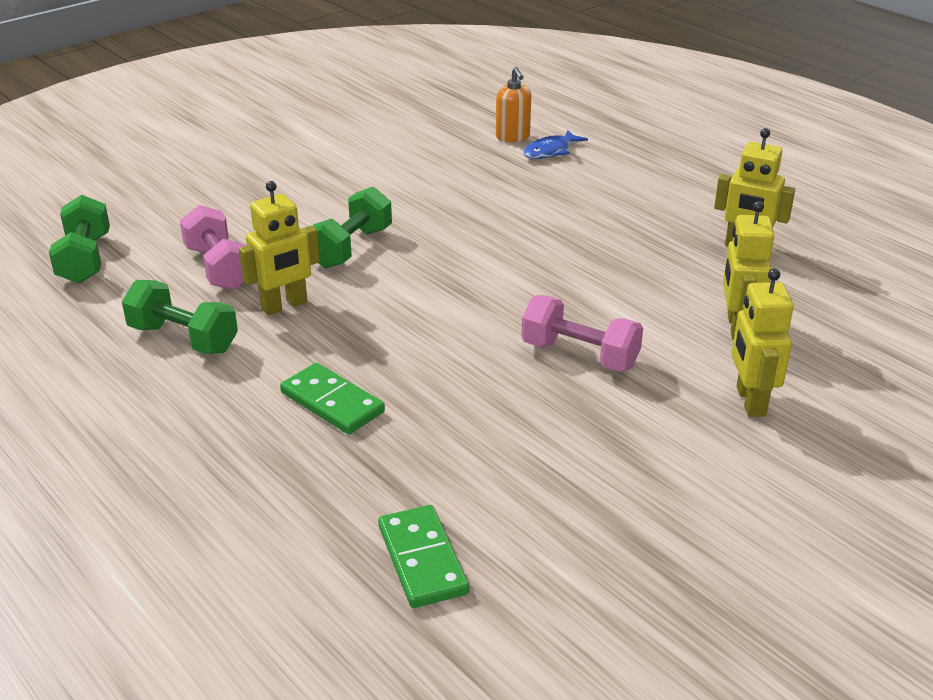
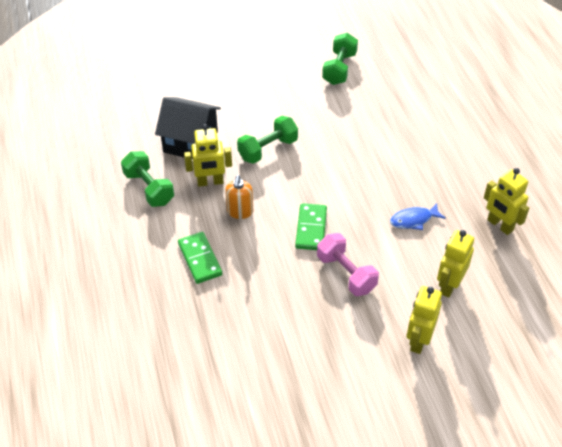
camera: 25 degrees right, 15 degrees up
green dumbbell [49,195,110,284] -> green dumbbell moved to [322,33,358,85]
pink dumbbell [180,205,246,290] -> black house [155,97,221,159]
green domino [378,505,469,608] -> green domino moved to [295,203,327,250]
orange soap dispenser [496,67,531,142] -> orange soap dispenser moved to [225,175,253,219]
blue fish [523,130,588,159] -> blue fish moved to [390,203,446,230]

